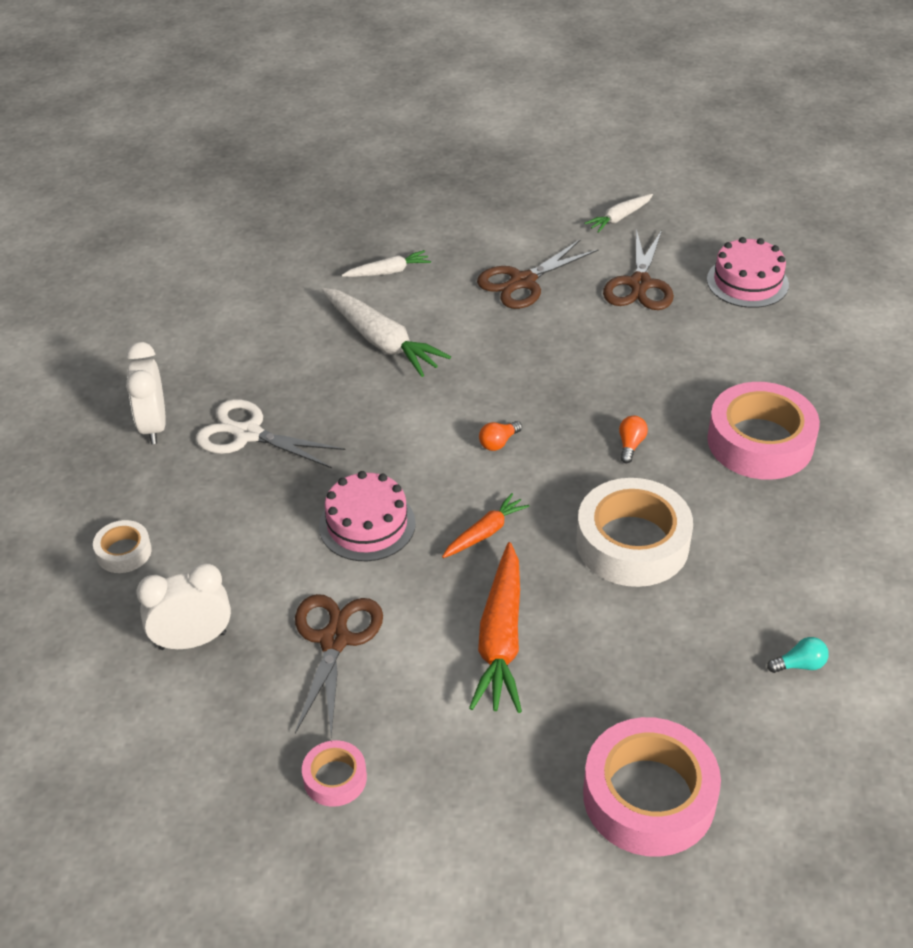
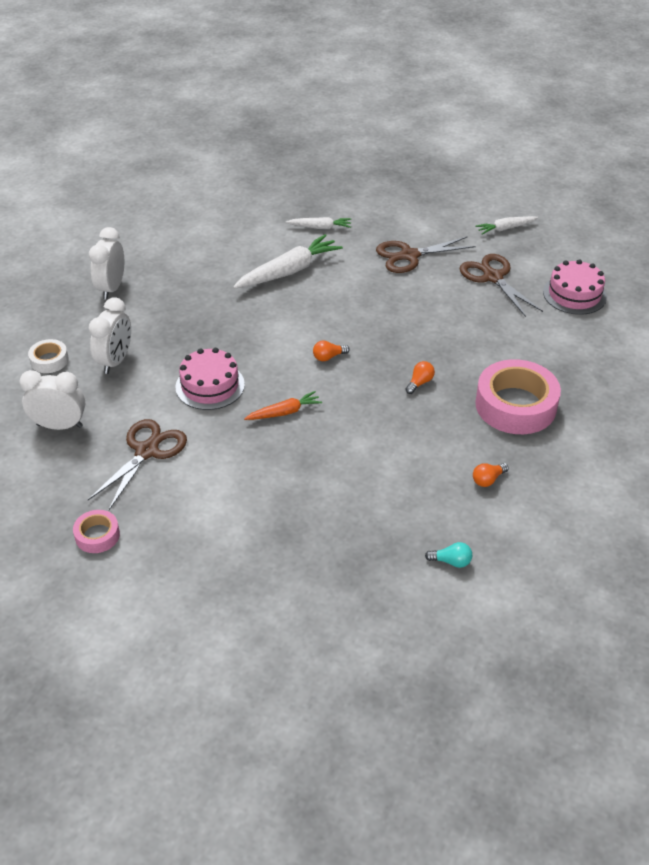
camera: 20 degrees right, 0 degrees up
white scissors [196,399,345,468] -> none
white carrot [322,288,451,377] -> white carrot turned 105 degrees counterclockwise [233,234,343,289]
orange carrot [469,542,522,713] -> none
white tape [576,478,693,587] -> none
pink tape [583,717,721,857] -> none
brown scissors [603,229,674,310] -> brown scissors turned 120 degrees clockwise [460,254,543,317]
none -> white clock [88,298,131,374]
none -> orange light bulb [473,463,509,487]

